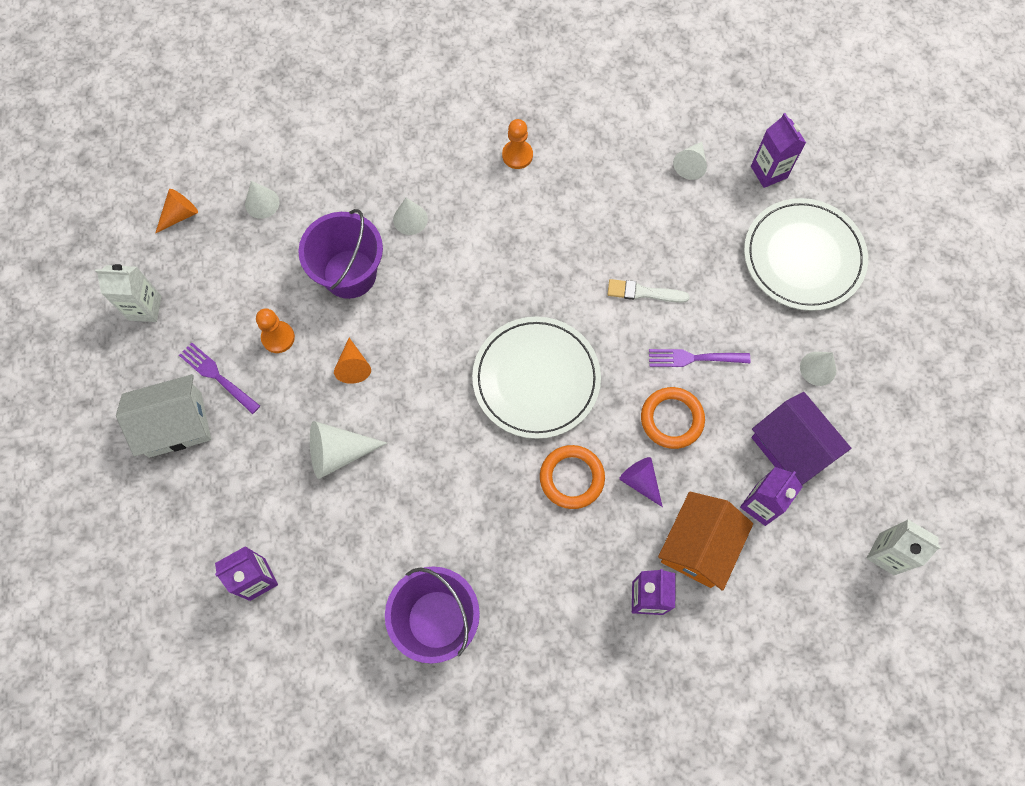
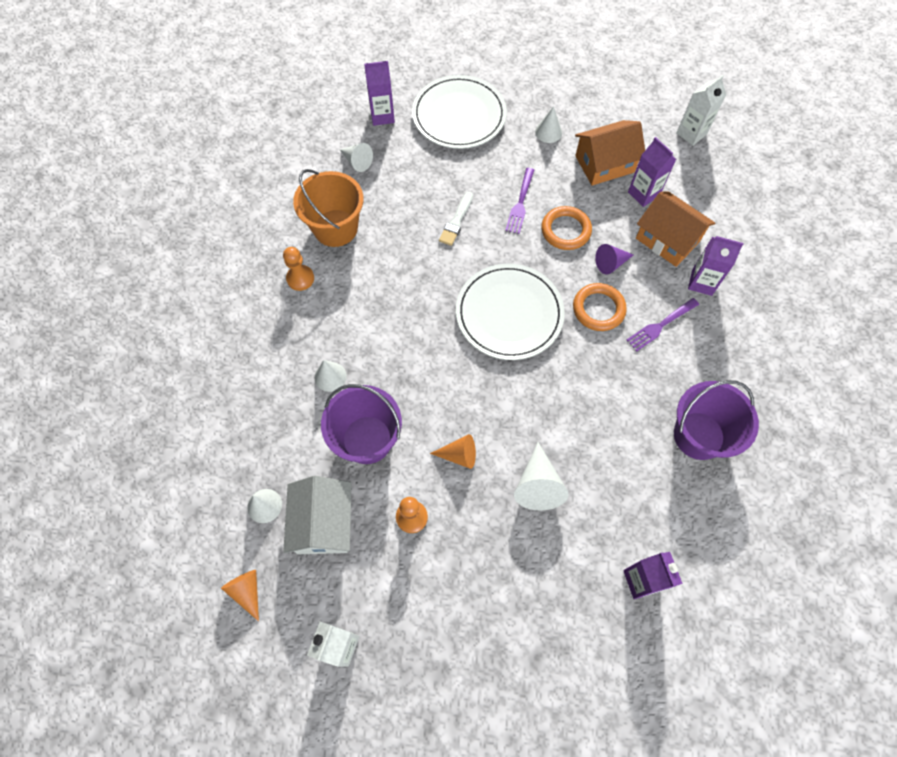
camera: 75 degrees left, 5 degrees down
white house [116,374,211,458] -> white house moved to [283,476,352,554]
purple fork [179,342,260,414] -> purple fork moved to [627,298,699,351]
purple house [752,392,851,485] -> orange house [575,120,645,185]
none -> orange bucket [293,169,364,247]

